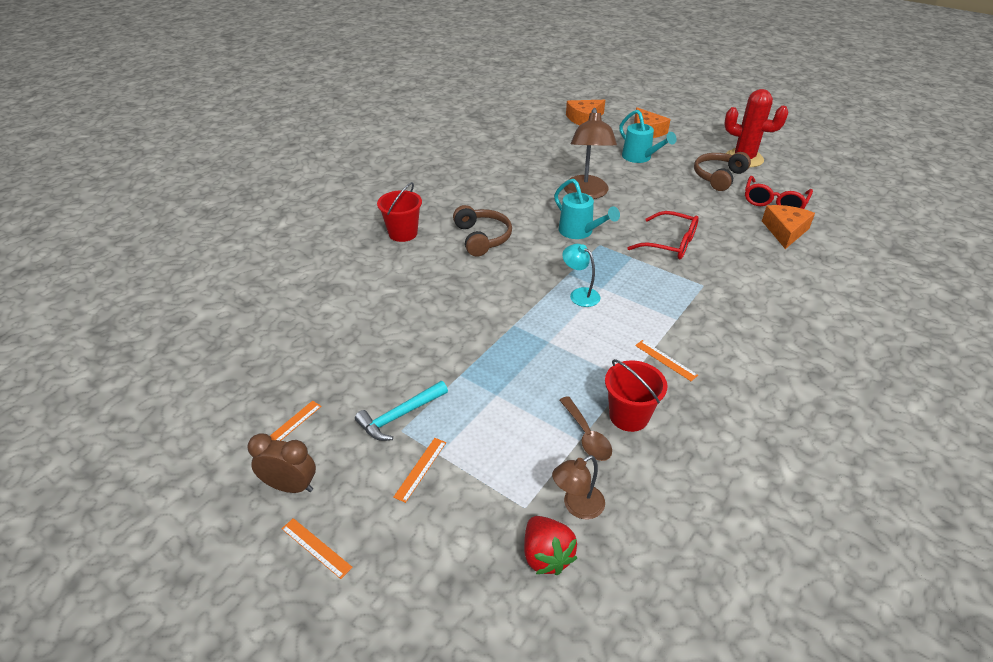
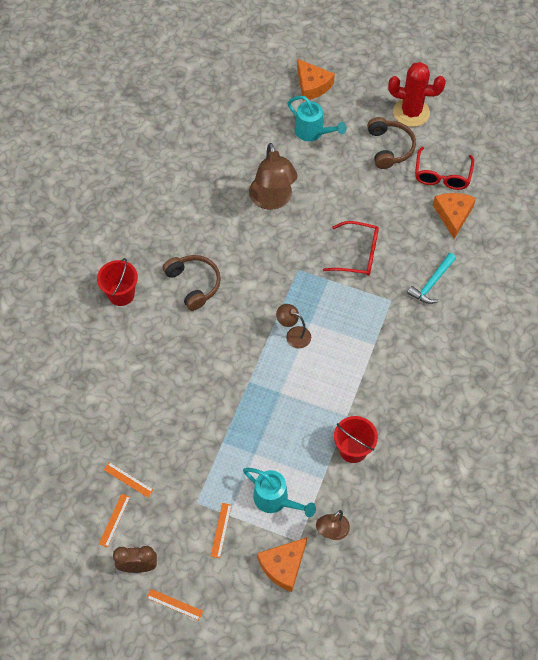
camera: 15 degrees left, 20 degrees up
turquoise hammer [355,381,448,441] -> turquoise hammer moved to [407,253,456,304]
red strawberry [524,516,577,575] -> none
turquoise watering can [554,179,620,239] -> turquoise watering can moved to [243,468,316,517]
brown spoon [559,396,612,461] -> none
turquoise lamp [562,244,600,307] -> brown lamp [276,304,311,348]
orange cheese [566,100,605,126] -> orange cheese moved to [257,537,307,592]
orange ruler [635,340,698,381] -> orange ruler moved to [104,462,153,497]
brown headphones [694,152,751,191] -> brown headphones turned 150 degrees clockwise [367,117,416,169]

